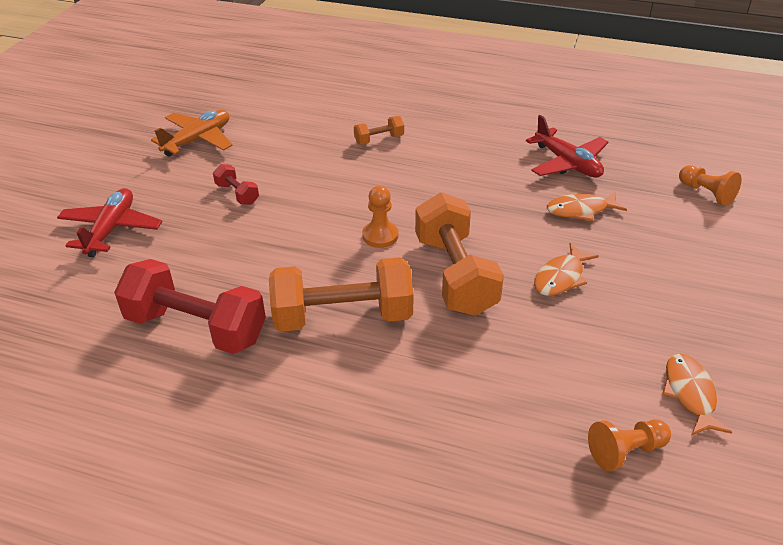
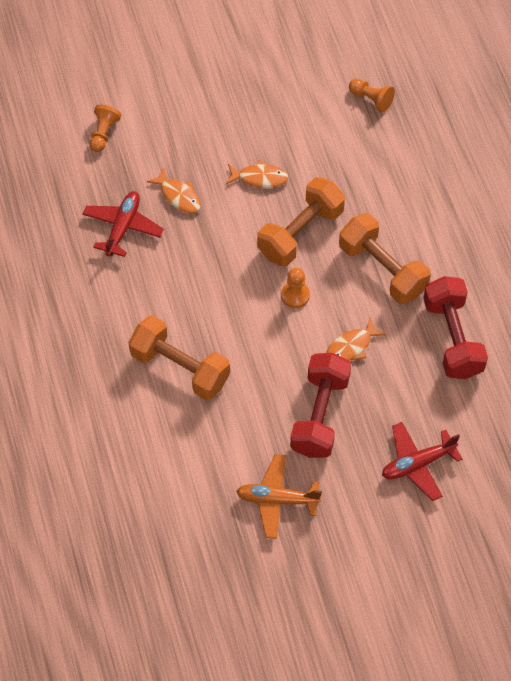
camera: 125 degrees left, 20 degrees up
red dumbbell [213,164,259,205] -> red dumbbell [290,353,351,458], size x2.19
orange dumbbell [354,116,404,145] -> orange dumbbell [129,316,230,400], size x2.19
orange fish [662,354,732,436] -> orange fish moved to [326,317,386,361]

